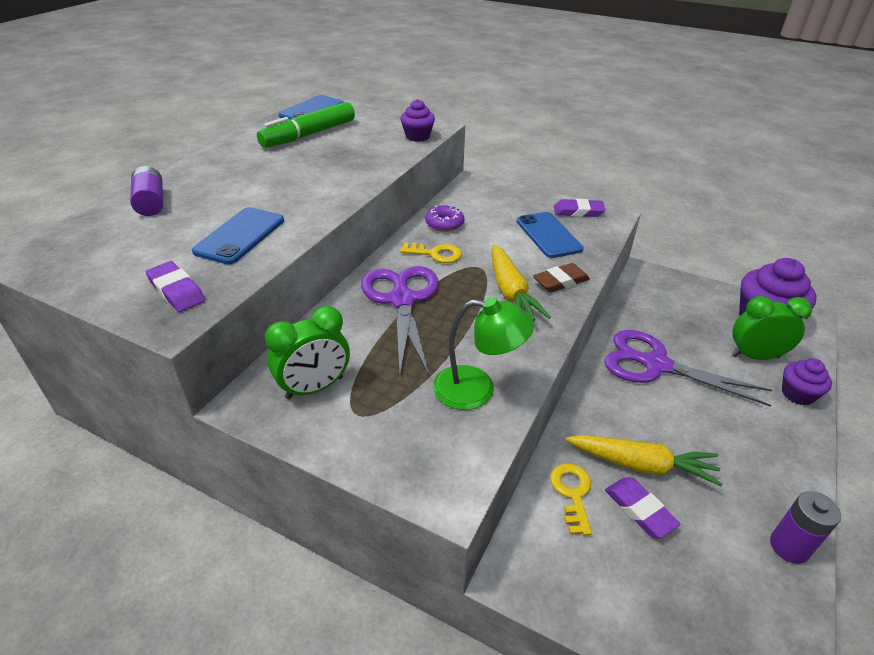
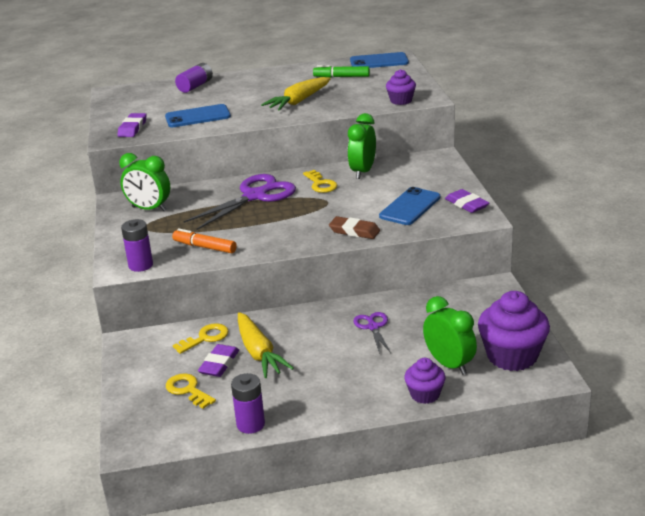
camera: 55 degrees right, 10 degrees down
green marker [257,102,355,148] -> green marker [313,65,370,78], size x0.64
purple donut [425,205,464,232] -> green clock [348,113,376,179]
green lamp [433,297,534,410] -> orange marker [172,228,237,253]
yellow carrot [492,244,551,321] -> yellow carrot moved to [261,77,331,110]
purple scissors [604,330,772,407] -> purple scissors [354,312,391,354], size x0.51
none -> purple battery [121,219,153,272]
none -> yellow key [166,374,216,409]

